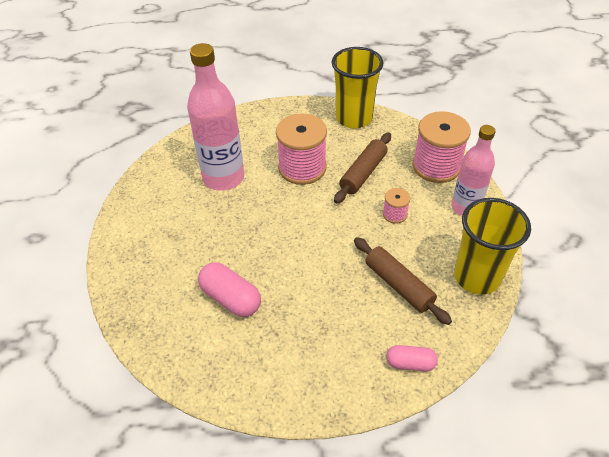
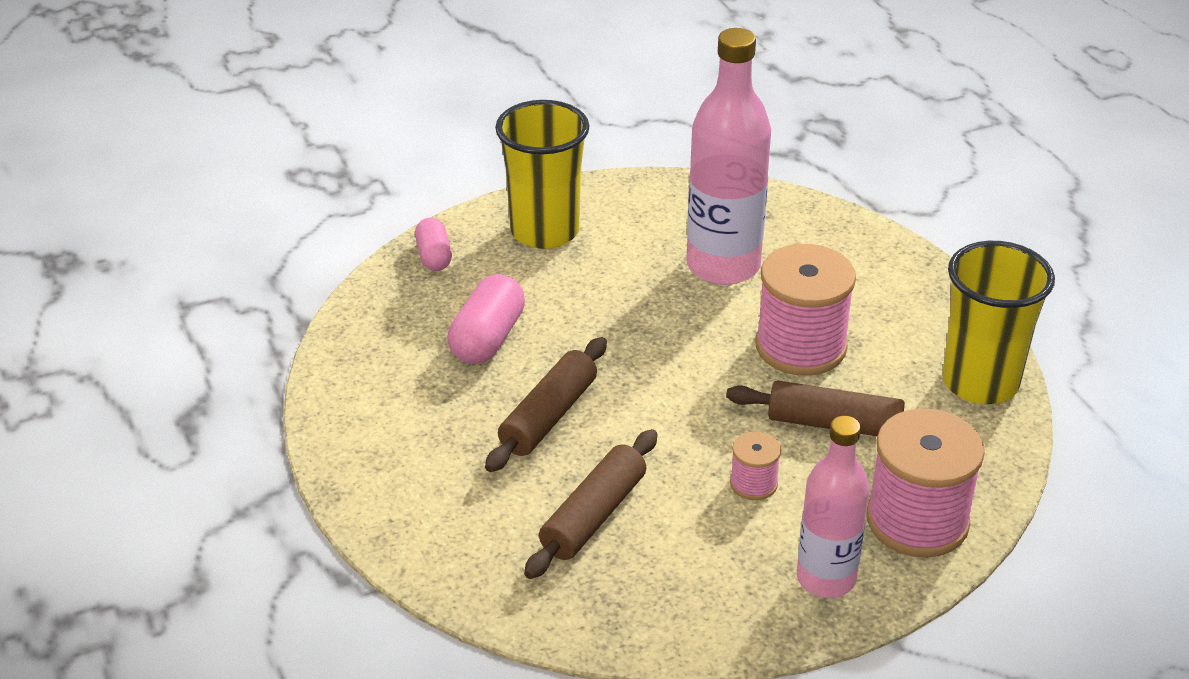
camera: 70 degrees right, 10 degrees down
pink capsule [386,345,438,371] -> pink capsule moved to [415,218,452,271]
yellow cup [454,198,531,295] -> yellow cup moved to [495,100,590,249]
none -> brown rolling pin [485,337,607,472]

